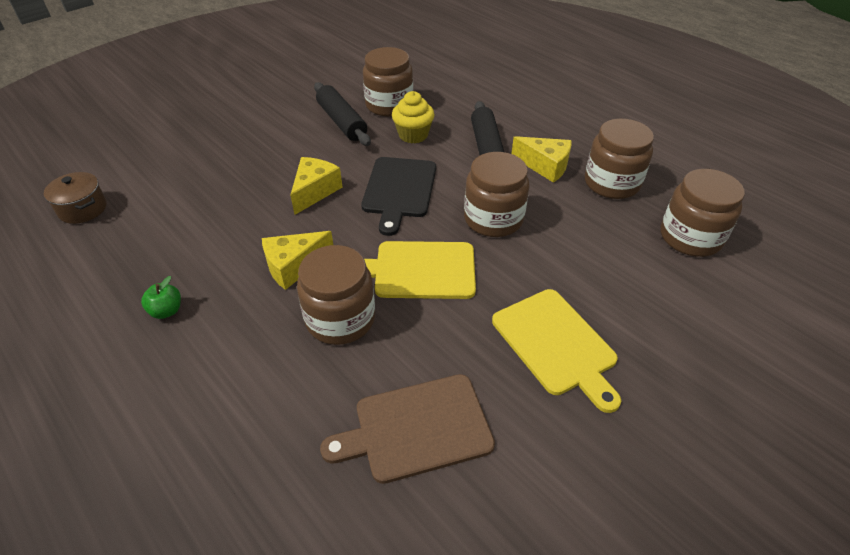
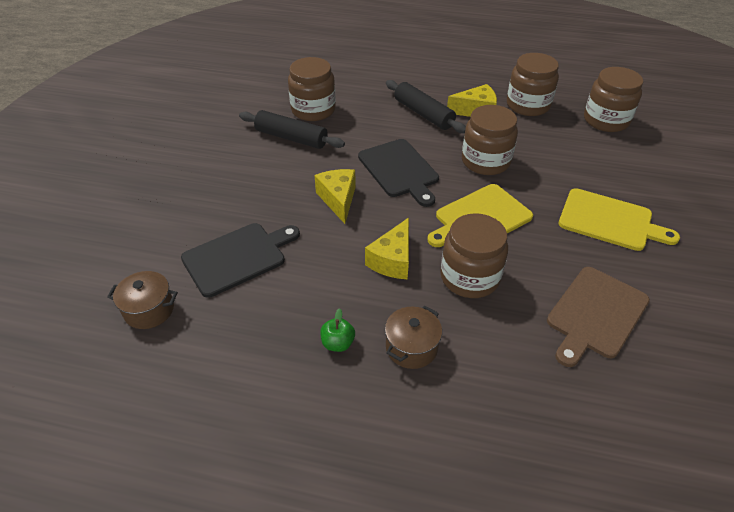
camera: 35 degrees left, 0 degrees up
yellow cupcake [392,91,435,144] -> none
none -> black cutting board [181,223,300,298]
none -> brown pot [385,306,442,369]

